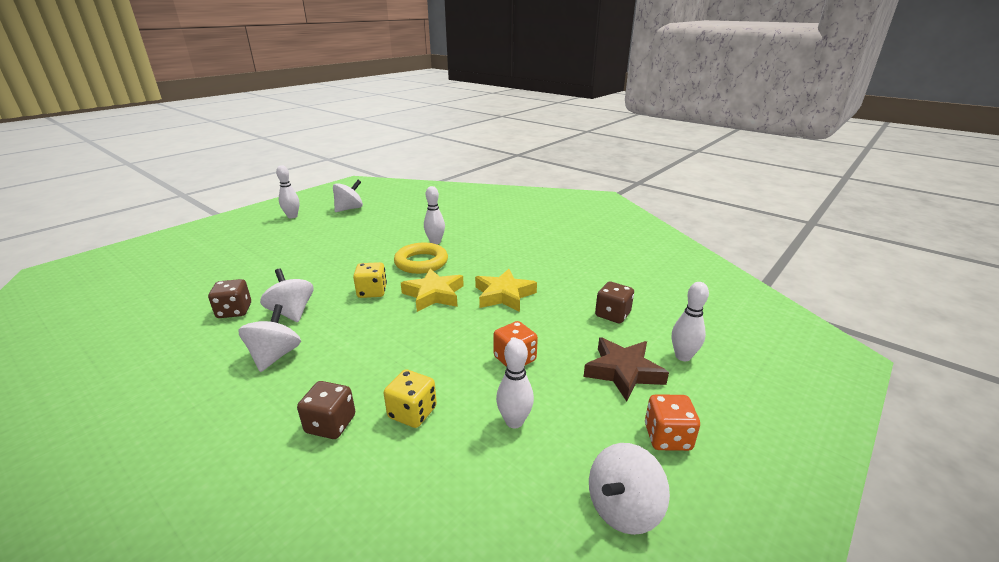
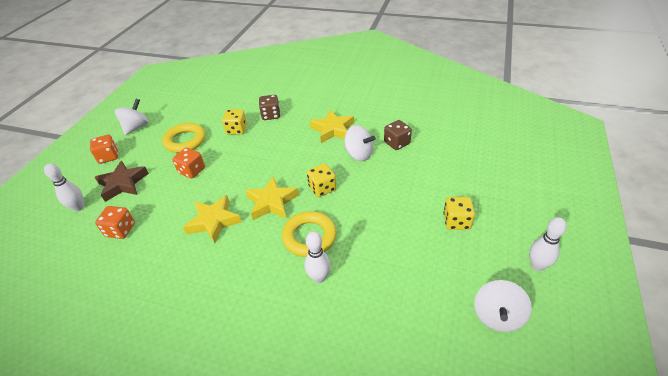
camera: 160 degrees right, 15 degrees up
white spinning top [238,304,301,372] -> yellow star [310,109,354,143]
white bowling pin [496,339,534,429] -> yellow ring [162,123,206,153]
brown dice [595,282,634,323] -> orange dice [95,206,135,239]
none -> yellow dice [443,197,475,230]

